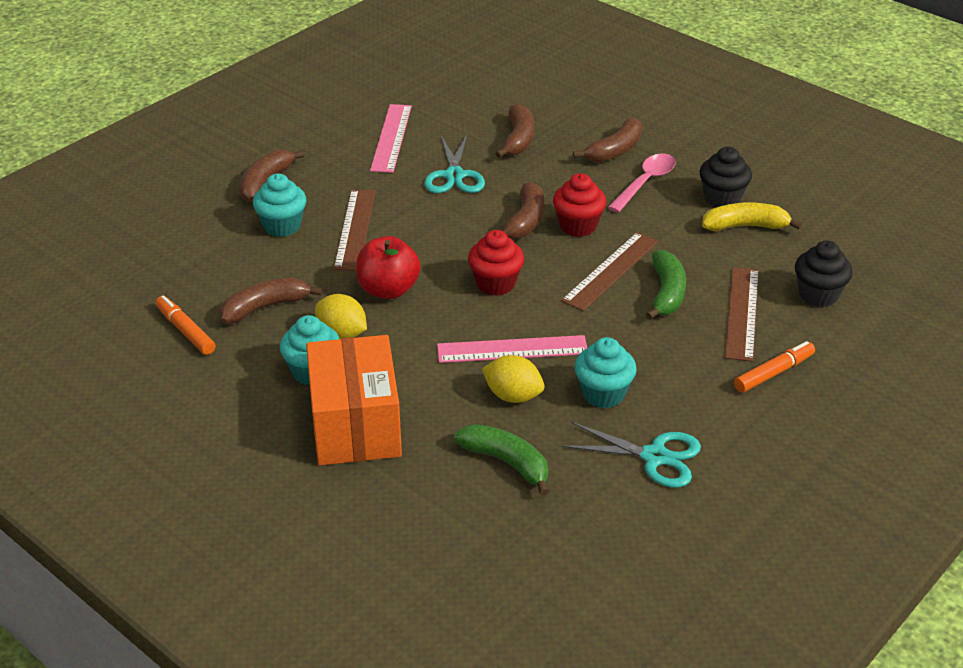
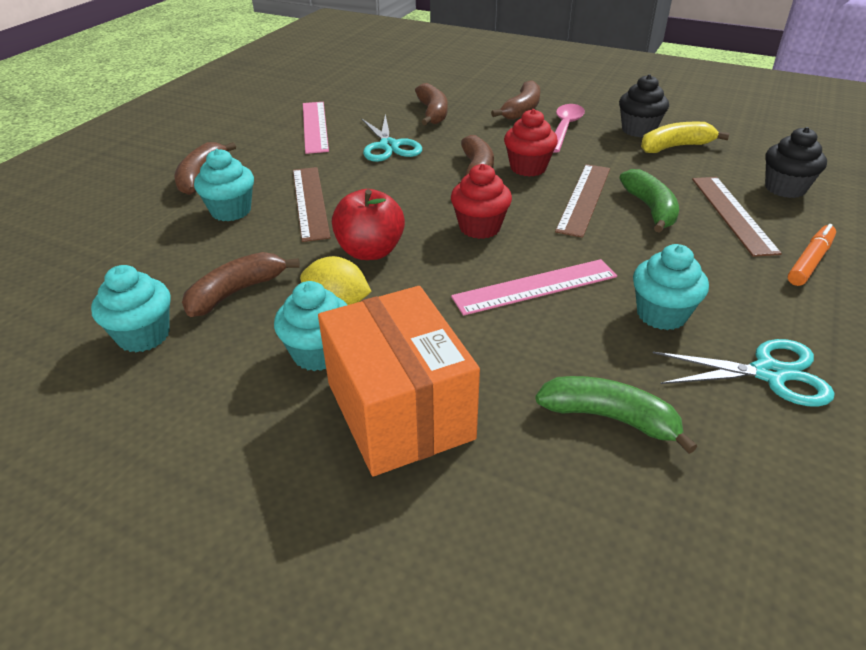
camera: 15 degrees left, 0 degrees up
orange marker [156,295,216,355] -> turquoise cupcake [91,265,171,352]
yellow lemon [482,355,545,403] -> none

